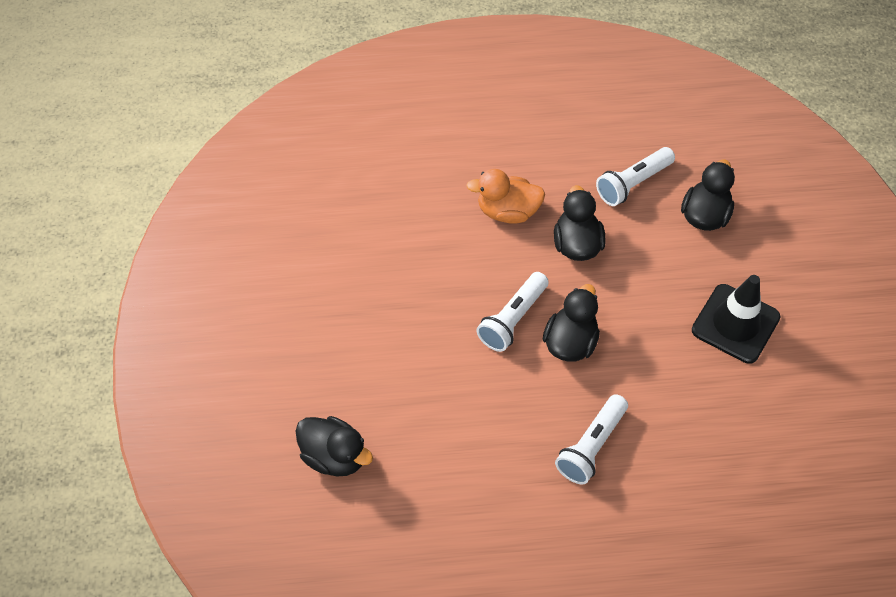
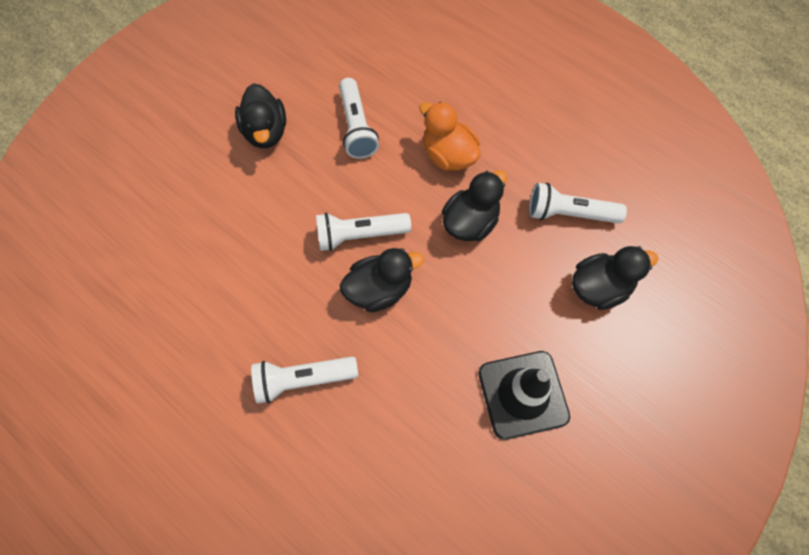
camera: 45 degrees right, 10 degrees up
black duck [296,416,373,477] -> black duck moved to [235,83,286,148]
none -> white flashlight [339,78,379,159]

